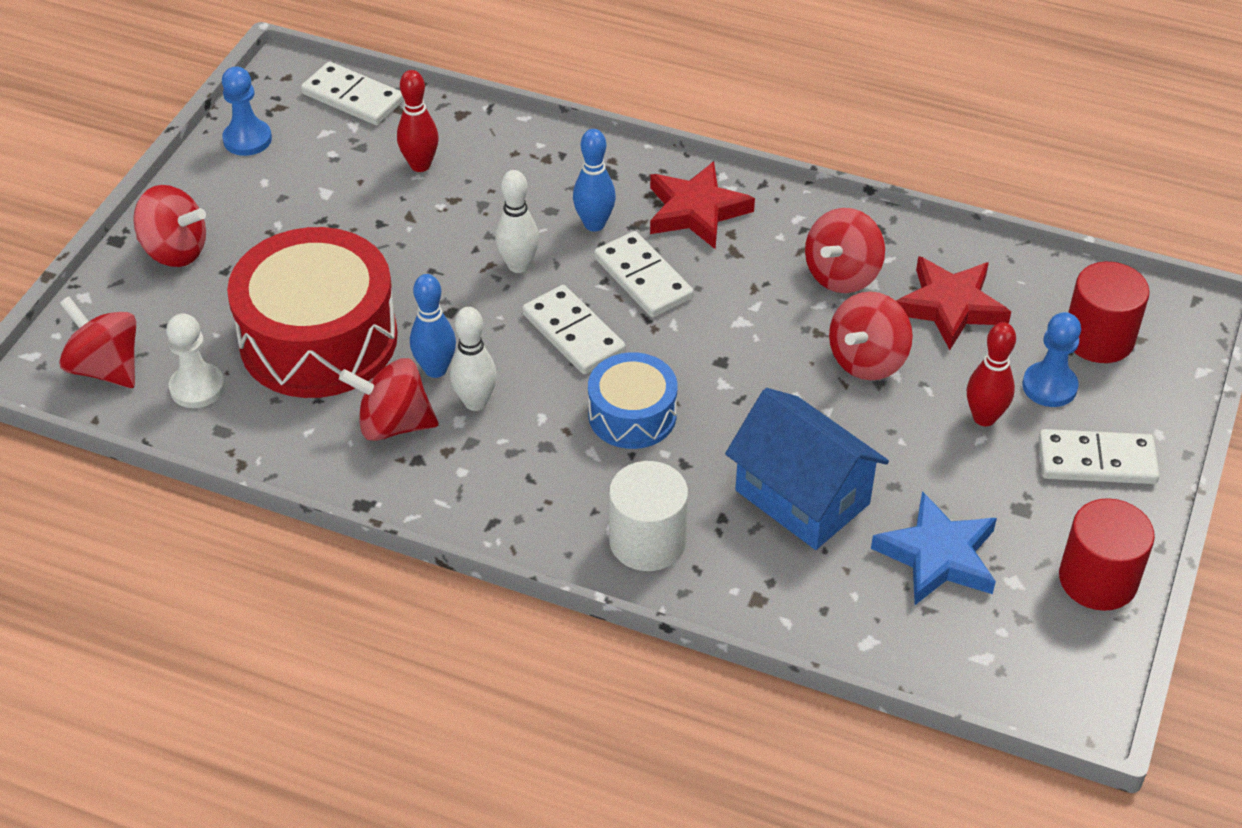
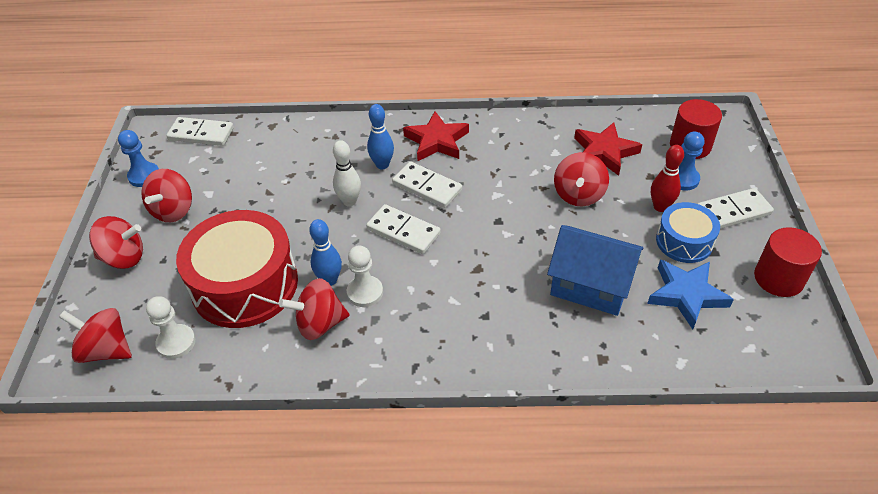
camera: 20 degrees left, 0 degrees up
red bowling pin [397,70,439,172] -> none
white bowling pin [450,307,497,411] -> white pawn [347,245,383,307]
blue drum [588,352,677,449] -> blue drum moved to [656,202,720,263]
white cylinder [609,461,688,571] -> none
red spinning top [805,208,885,293] -> red spinning top moved to [141,169,192,222]

